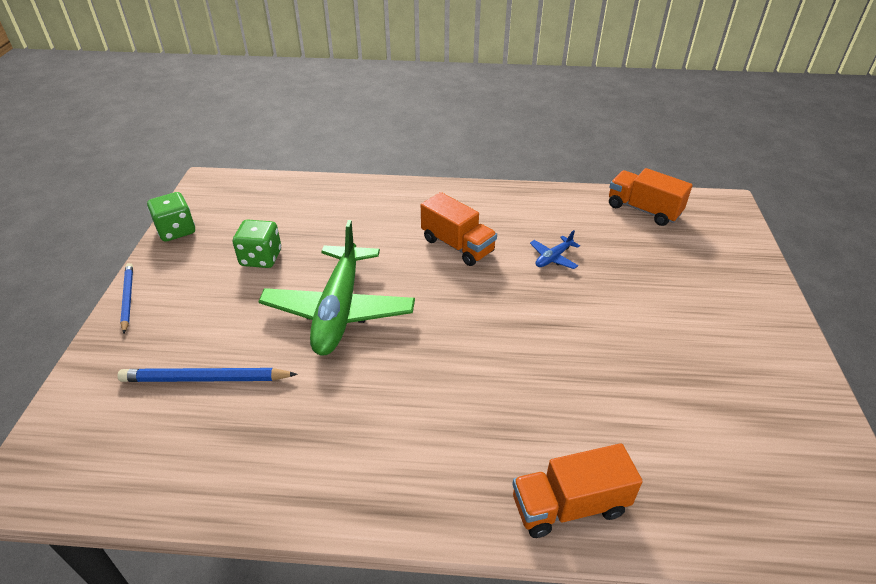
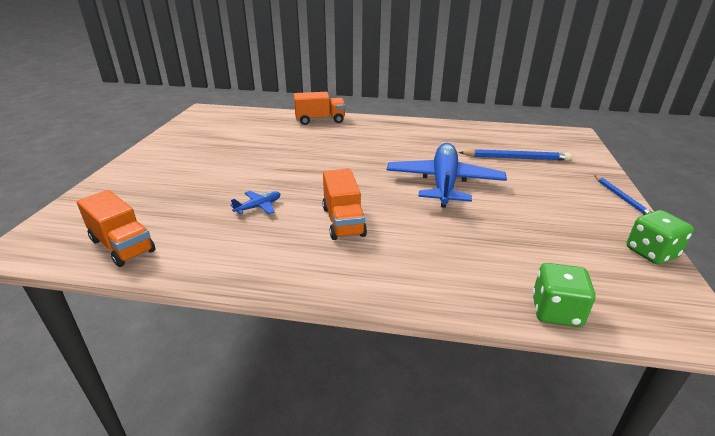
camera: 175 degrees left, 10 degrees down
green dice [233,219,281,268] -> green dice moved to [533,263,596,327]
green plane [258,220,415,356] -> blue plane [387,143,507,208]
orange truck [421,192,497,266] -> orange truck turned 150 degrees counterclockwise [322,169,367,240]

